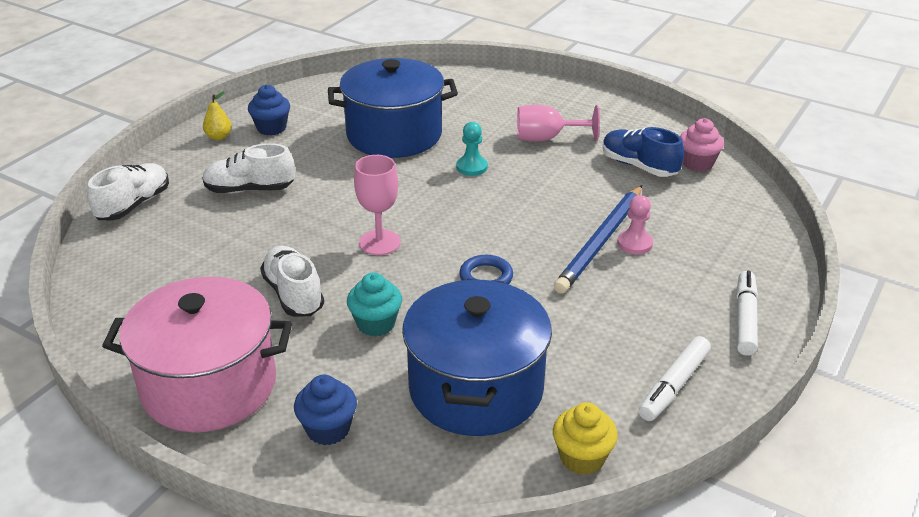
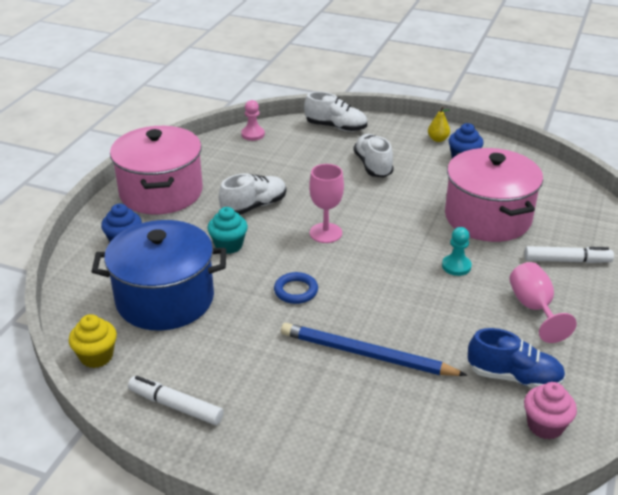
camera: 80 degrees right, 0 degrees up
blue pot [328,58,458,158] -> pink pot [445,148,543,242]
blue shoe [603,127,684,177] -> blue shoe turned 75 degrees clockwise [468,328,566,388]
pink pawn [617,195,653,255] -> pink pawn moved to [241,100,265,141]
white marker [736,271,758,356] -> white marker moved to [524,246,614,263]

